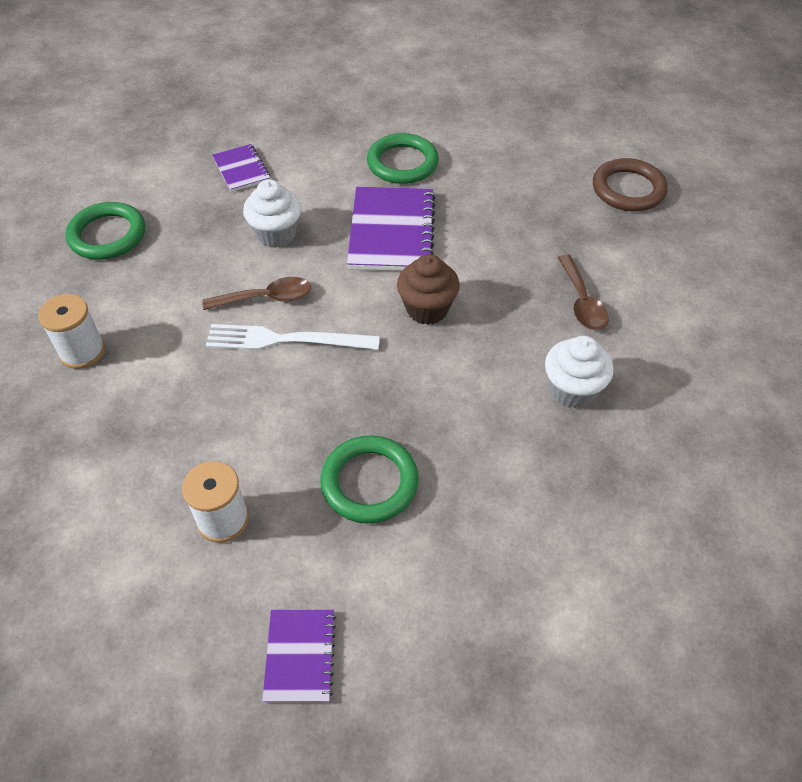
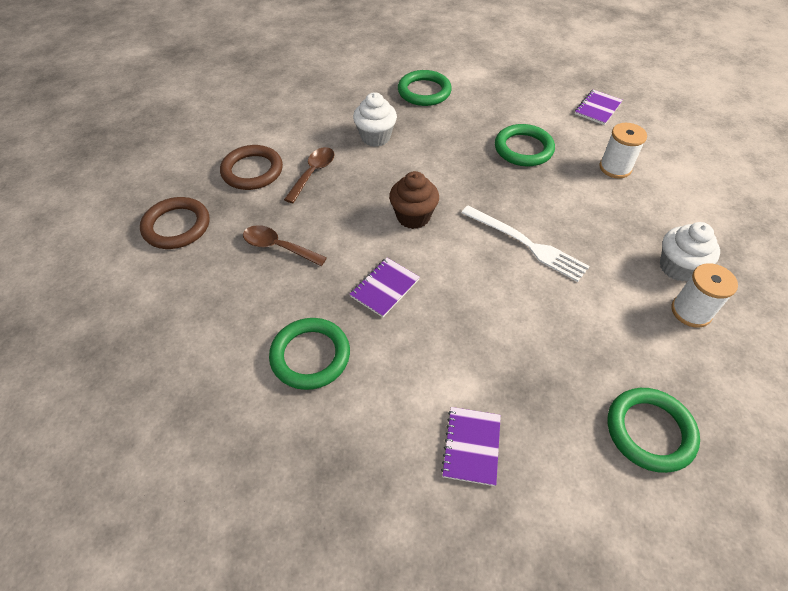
camera: 145 degrees left, 0 degrees up
brown spoon [202,277,311,310] -> brown spoon moved to [243,225,327,266]
white cupcake [243,179,301,248] -> white cupcake moved to [660,222,720,282]
purple notebook [347,187,436,271] -> purple notebook [350,258,420,317], size x0.56
none -> brown ring [220,145,283,190]
none -> green ring [398,70,452,106]

